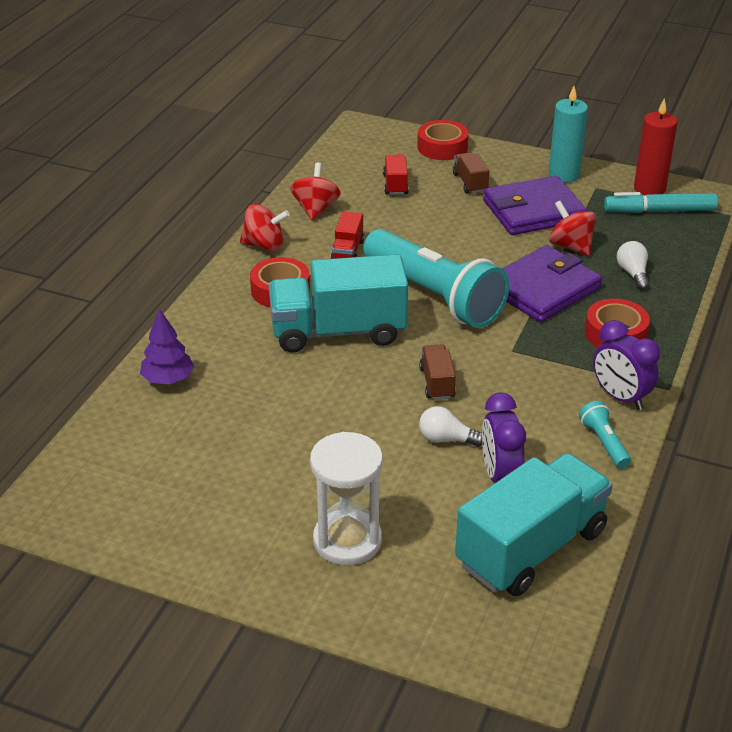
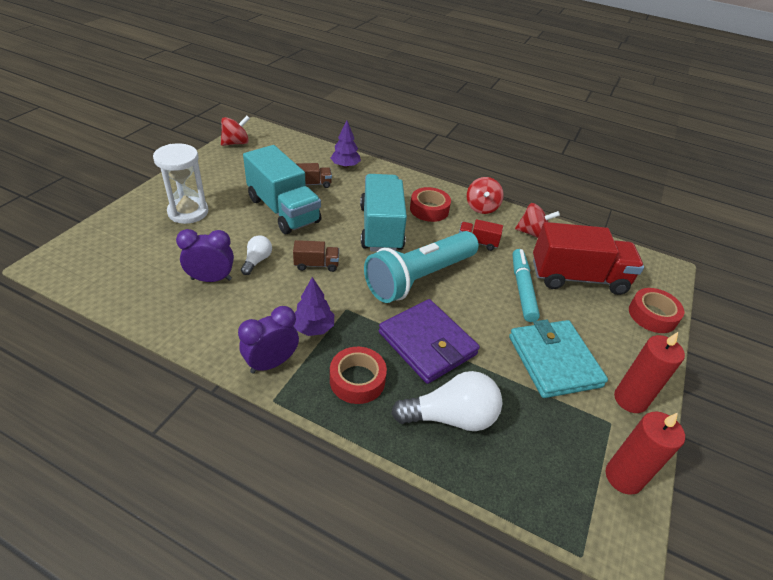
camera: 90 degrees right, 5 degrees up
red truck [383,155,409,195] -> red truck [533,222,644,295], size x2.23
brown truck [453,152,489,193] -> brown truck moved to [297,163,332,188]
turquoise truck [455,453,613,596] -> turquoise truck moved to [243,145,321,234]
purple wallet [483,176,587,235] -> turquoise wallet [509,319,608,398]
turquoise candle [549,86,588,182] -> red candle [614,332,685,413]
red spinning top [549,201,596,256] -> red spinning top moved to [221,116,250,146]
turquoise flashlight [579,401,631,468] -> none
turquoise marker [604,192,718,213] -> turquoise marker moved to [513,249,540,322]
white light bulb [617,241,649,290] -> white light bulb [391,371,502,431], size x1.84
none -> purple tree [294,277,334,336]

